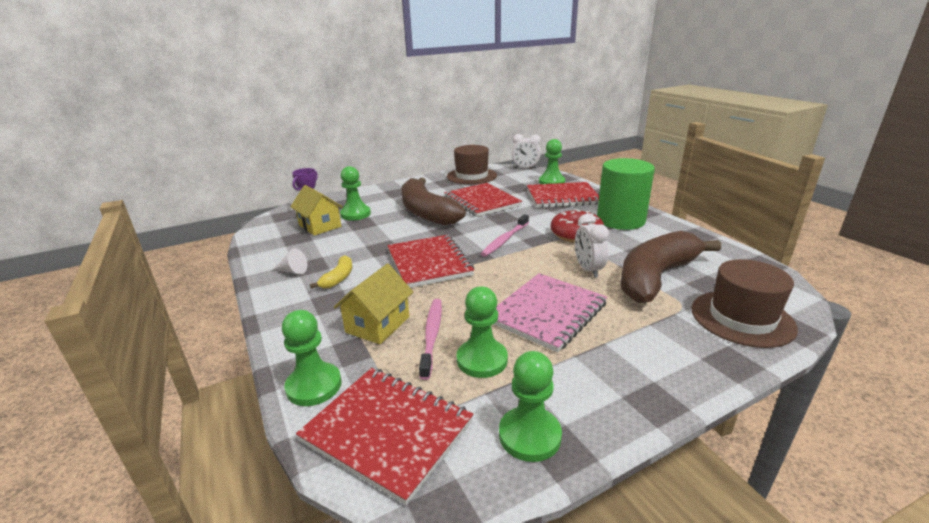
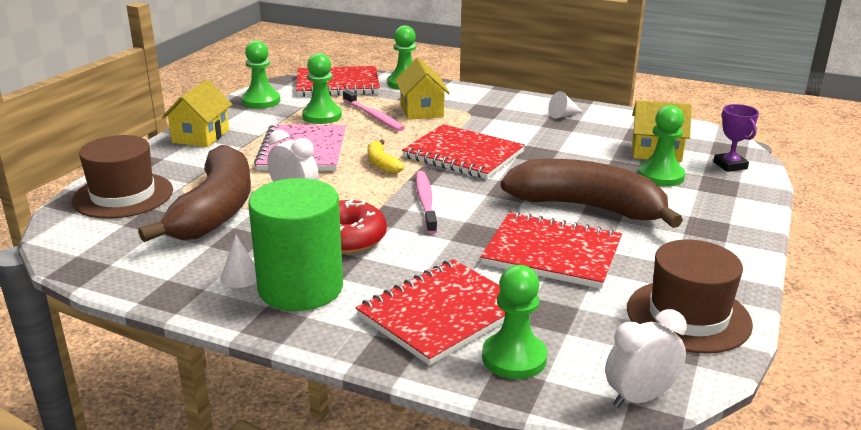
camera: 140 degrees right, 0 degrees up
yellow banana [310,255,352,289] -> yellow banana moved to [367,140,404,174]
none -> yellow house [162,80,232,147]
none -> white cone [221,235,257,288]

